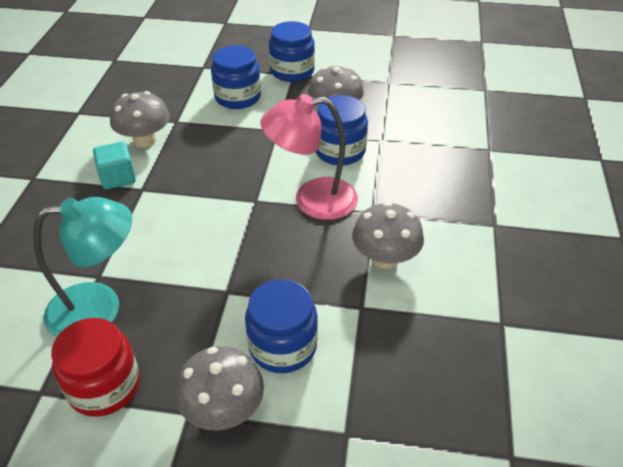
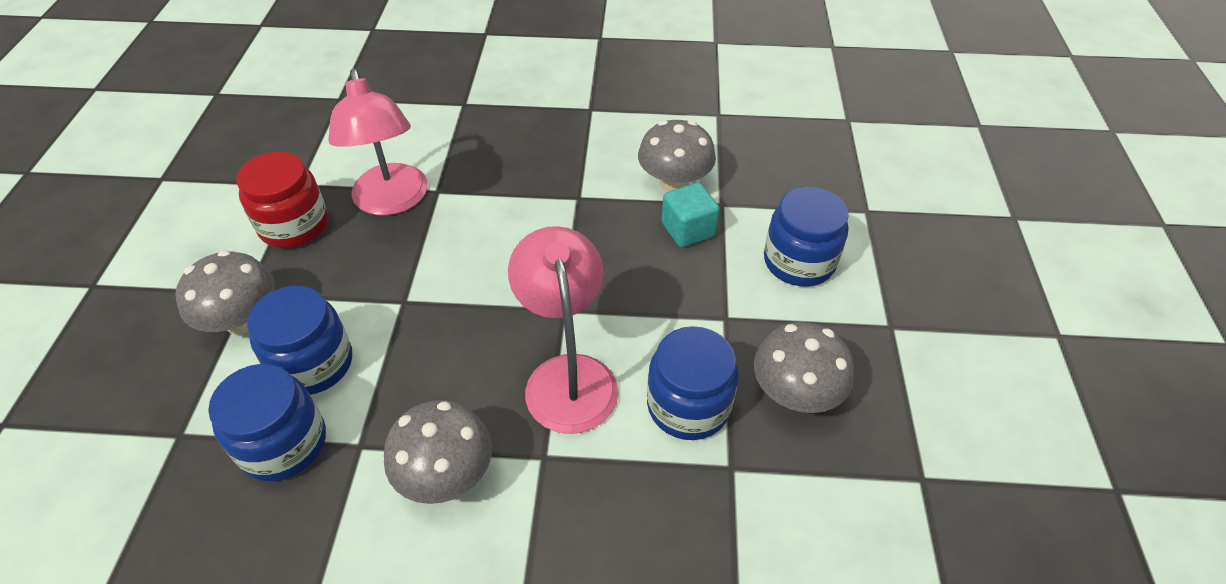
camera: 85 degrees right, 5 degrees up
turquoise lamp [33,197,132,337] -> pink lamp [328,69,427,216]
turquoise cube [93,141,136,190] -> turquoise cube moved to [662,182,720,248]
blue jar [269,21,315,82] -> blue jar moved to [208,364,326,481]

